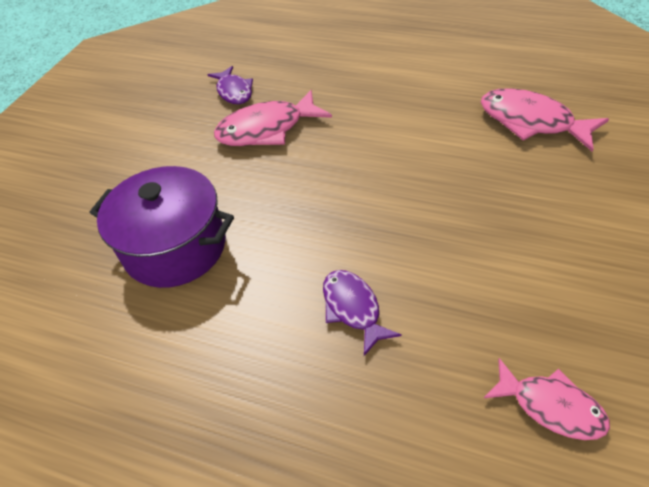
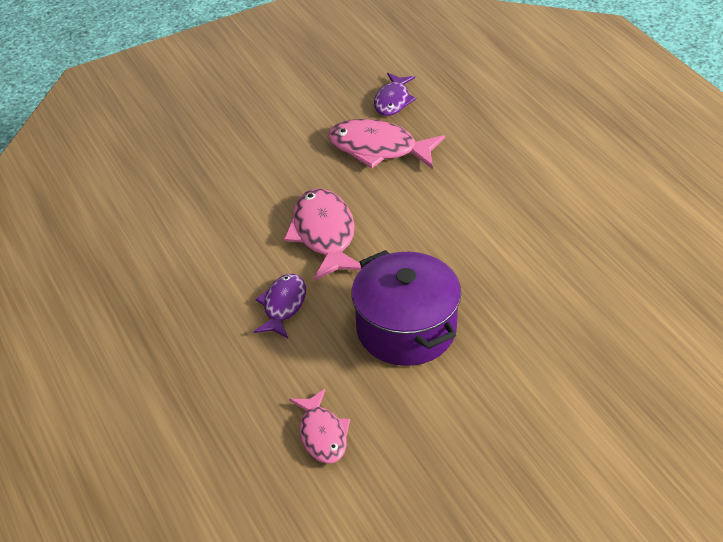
camera: 40 degrees right, 5 degrees down
purple pot [90,166,234,288] -> purple pot moved to [351,250,461,366]
pink fish [481,88,609,152] -> pink fish moved to [284,189,361,281]

